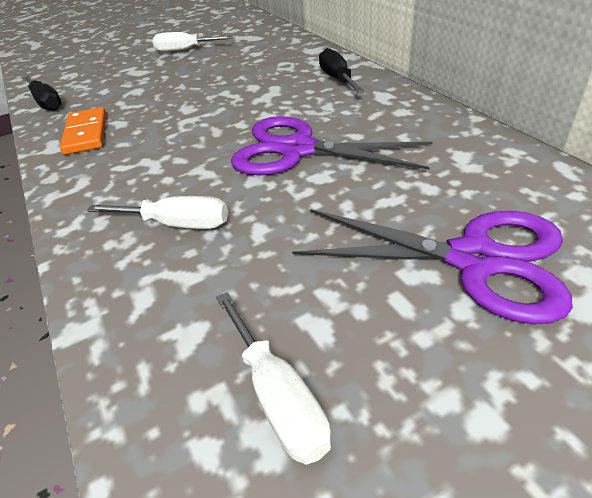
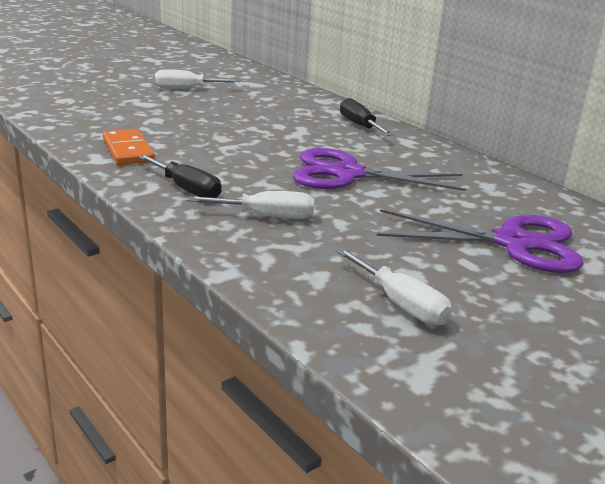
camera: 15 degrees left, 15 degrees down
black screwdriver [23,76,62,111] -> black screwdriver moved to [138,154,222,198]

